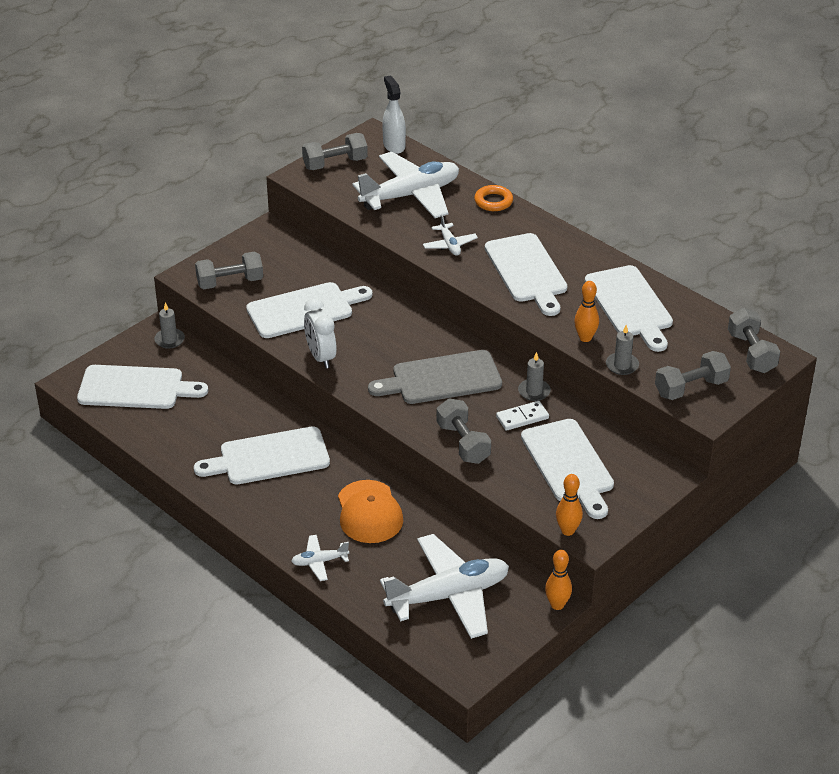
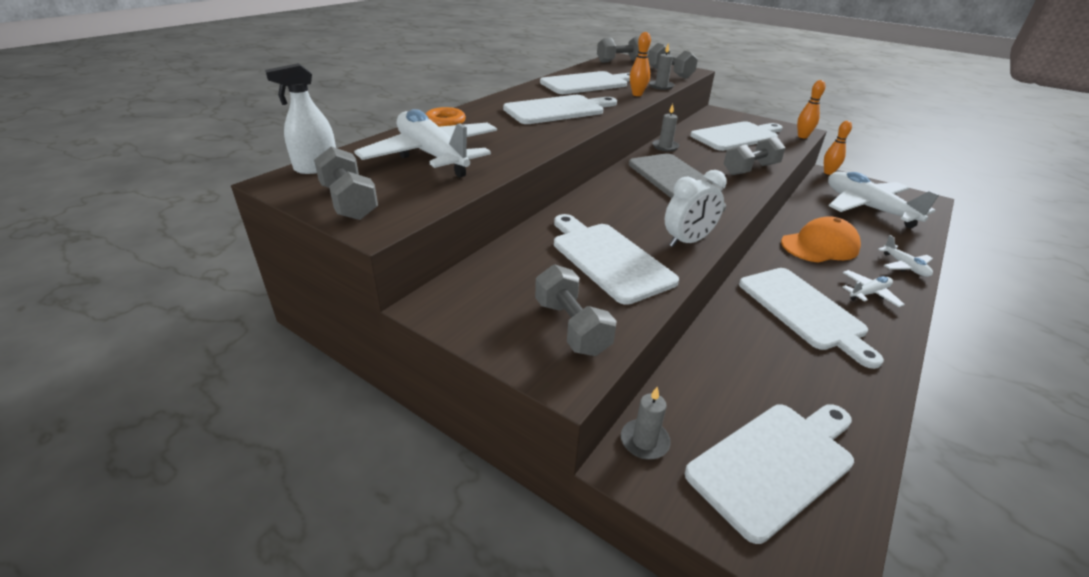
camera: 100 degrees left, 5 degrees down
white cutting board [77,365,208,409] -> white cutting board turned 60 degrees clockwise [685,404,854,544]
white plane [423,214,478,256] -> white plane moved to [842,270,905,307]
white domino [496,401,549,431] -> none

